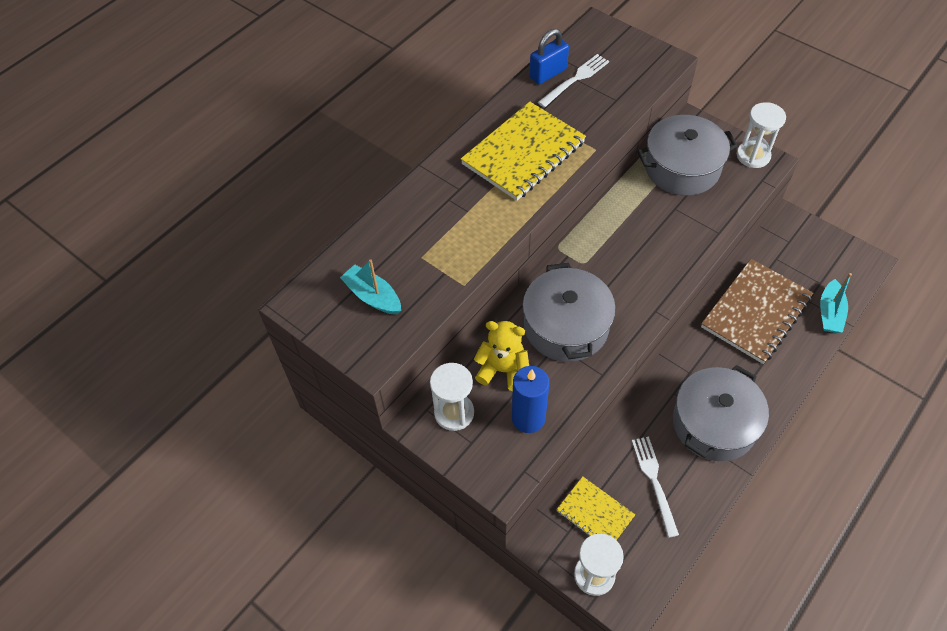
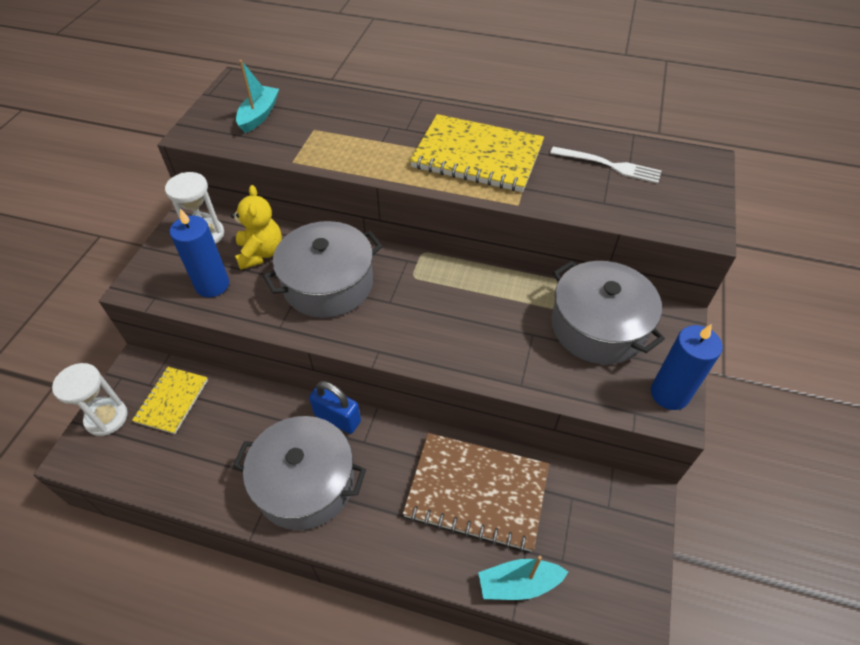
camera: 65 degrees right, 5 degrees down
blue padlock [530,29,569,84] -> blue padlock moved to [309,381,361,434]
white fork [632,437,679,538] -> none
white hourglass [737,102,786,168] -> blue candle [651,324,723,410]

